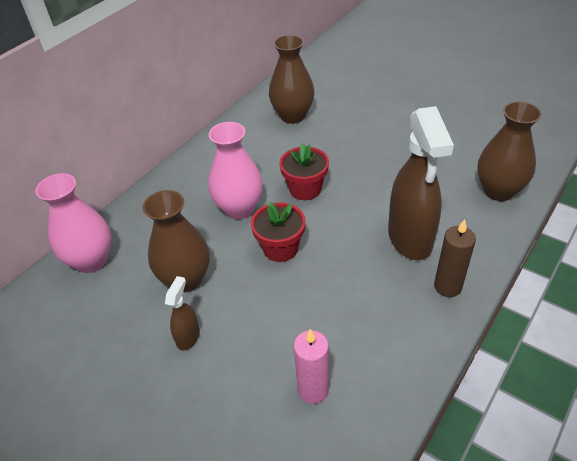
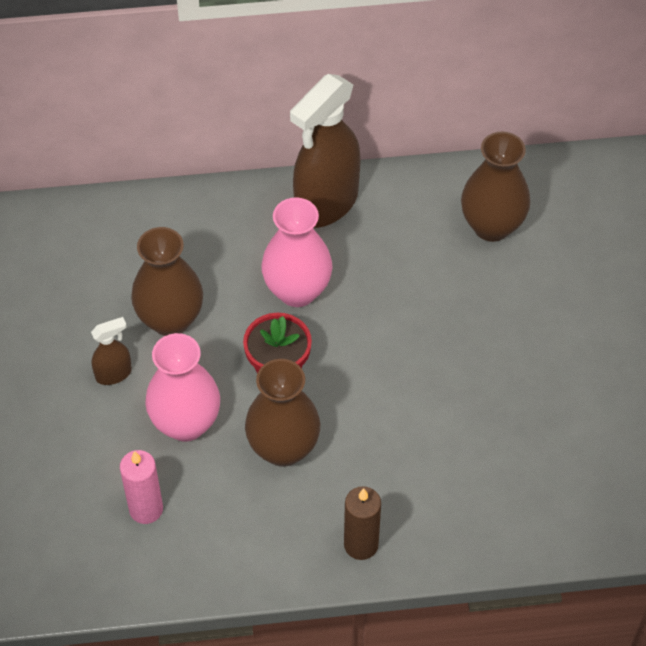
camera: 45 degrees right, 10 degrees up
pink vase [35,173,111,273] -> pink vase moved to [145,333,220,442]
red flower pot [279,143,329,200] -> none
brown spray bottle [388,106,454,260] -> brown spray bottle moved to [290,74,361,228]
brown vase [477,101,542,201] -> brown vase moved to [245,359,321,467]

